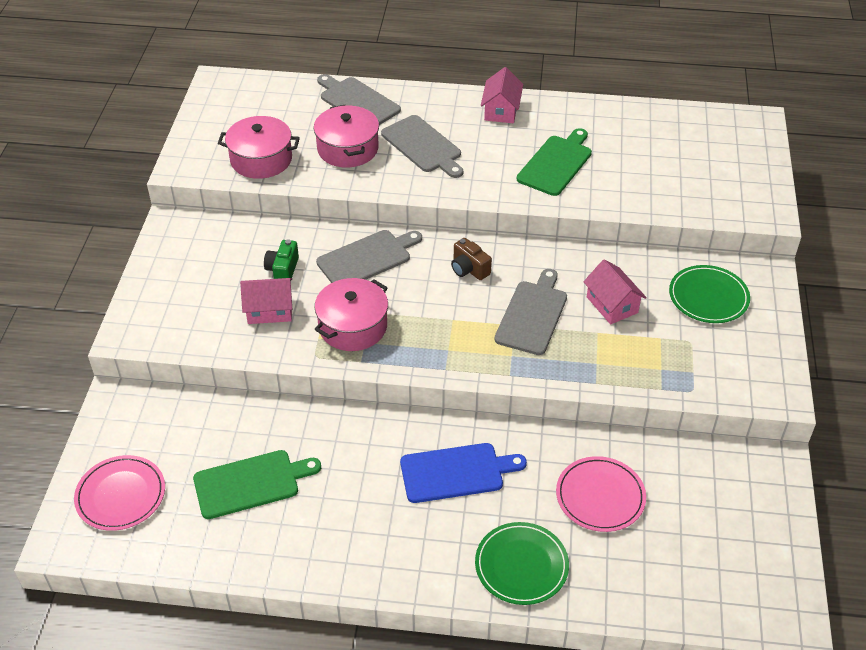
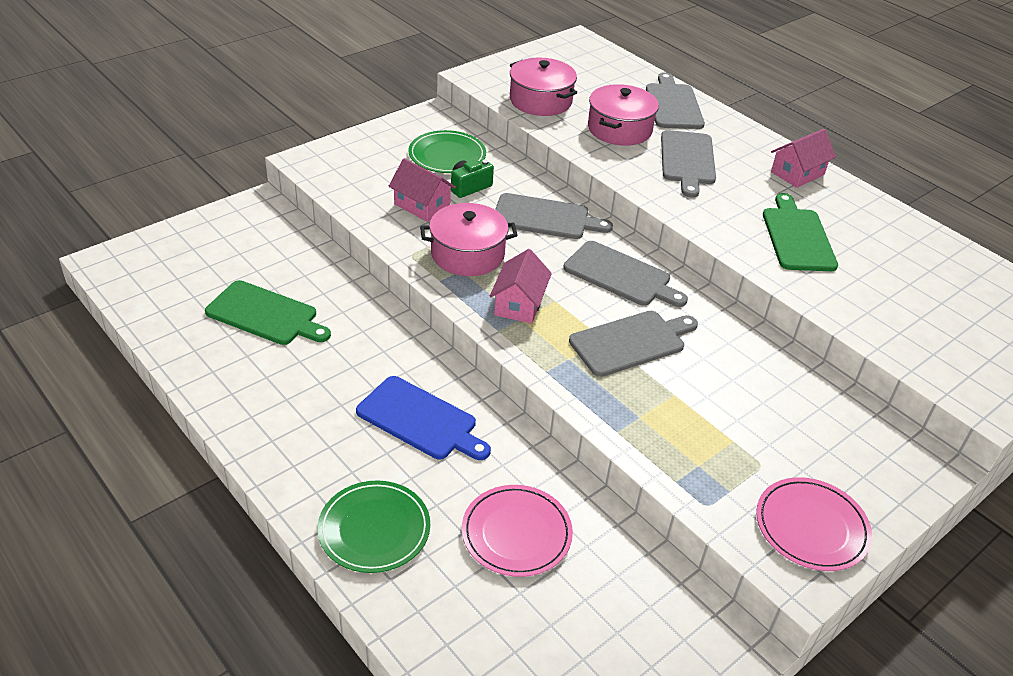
camera: 40 degrees right, 5 degrees down
pink plate [74,455,165,531] -> pink plate moved to [756,477,872,571]
brown camera [451,238,492,280] -> grey cutting board [563,241,688,307]
green cutting board [517,128,592,196] -> green cutting board turned 75 degrees counterclockwise [763,193,838,271]
pink house [583,259,647,324] -> pink house moved to [490,249,552,324]
green plate [669,265,750,323] -> green plate moved to [408,130,486,173]

